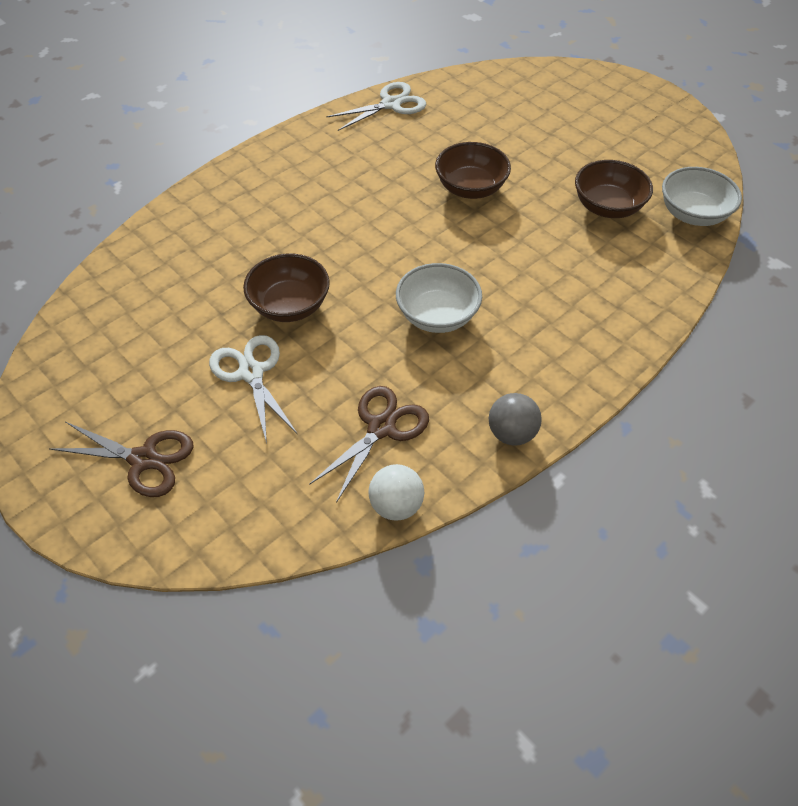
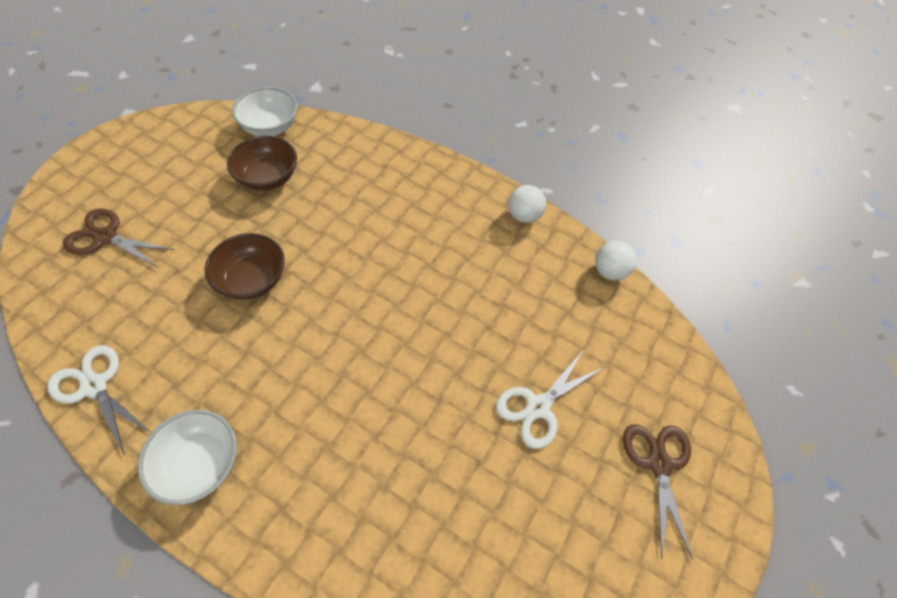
camera: 110 degrees left, 5 degrees up
brown bowl [243,254,330,322] -> none
brown scissors [309,386,429,503] -> brown scissors moved to [63,208,175,268]
white bowl [396,263,482,333] -> white bowl moved to [138,410,237,505]
grey ball [489,393,542,445] -> white ball [508,185,546,223]

